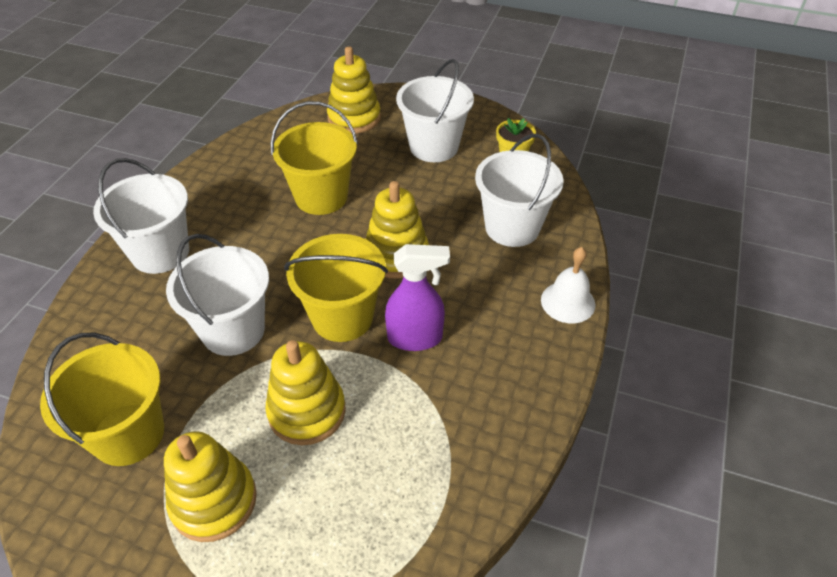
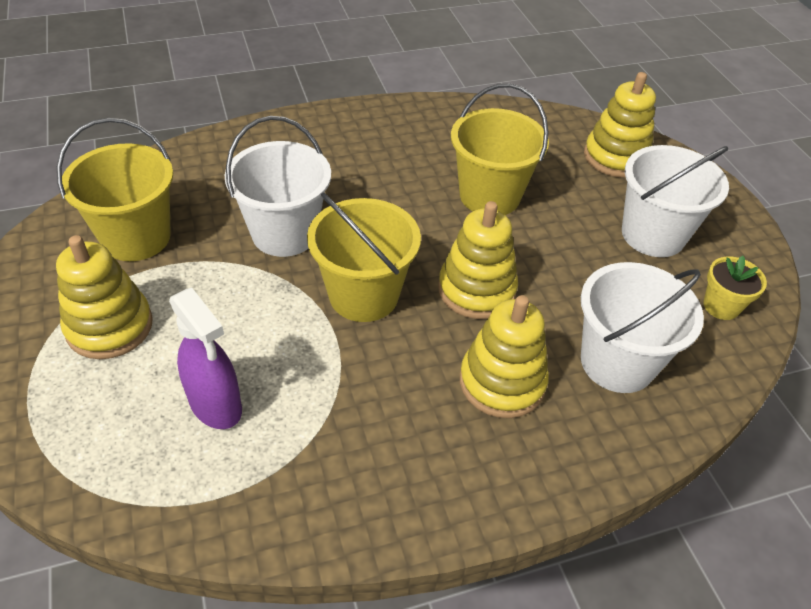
camera: 50 degrees right, 0 degrees up
white bucket [93,158,189,274] -> none
yellow stacking toy [265,340,346,445] -> yellow stacking toy moved to [460,295,549,418]
purple spray bottle [385,244,450,351] -> purple spray bottle moved to [169,287,242,429]
white bell [541,247,596,323] -> none

